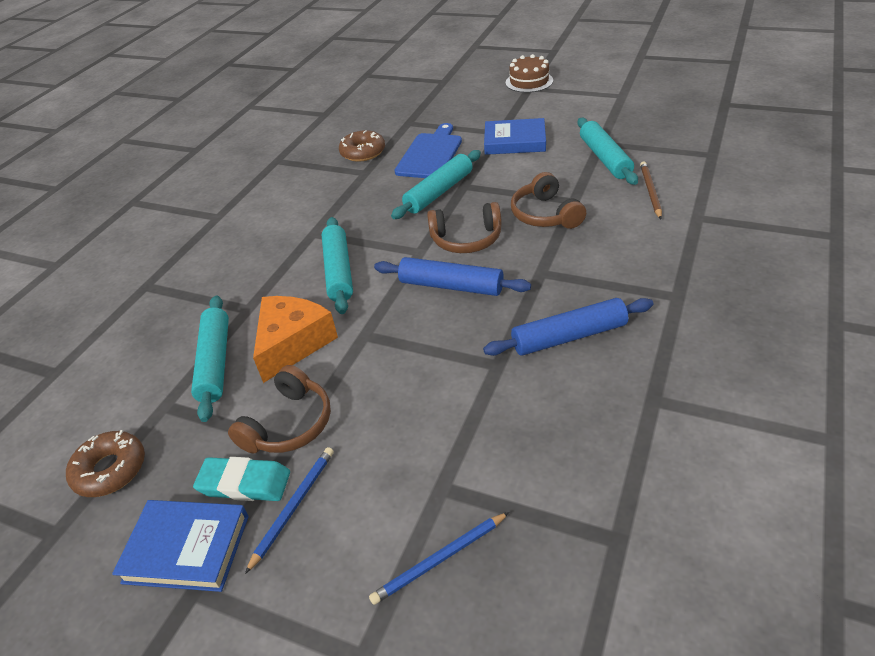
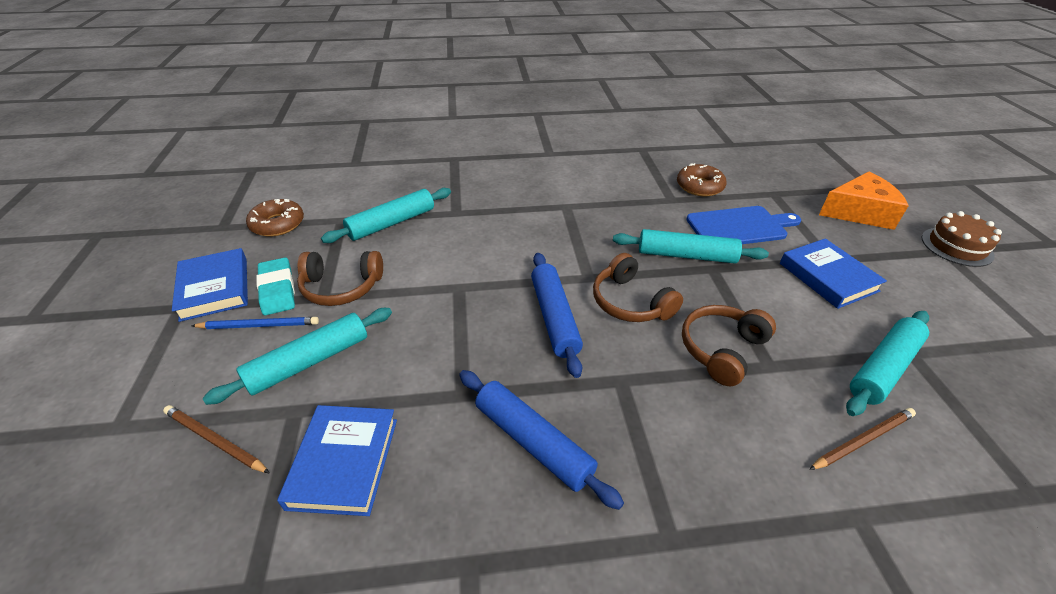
camera: 55 degrees right, 0 degrees up
orange cheese [253,296,338,383] -> orange cheese moved to [819,171,909,230]
turquoise rolling pin [322,217,353,314] -> turquoise rolling pin moved to [203,308,392,405]
blue pencil [369,512,509,605] -> brown pencil [163,405,270,473]
none -> blue book [277,405,397,516]

